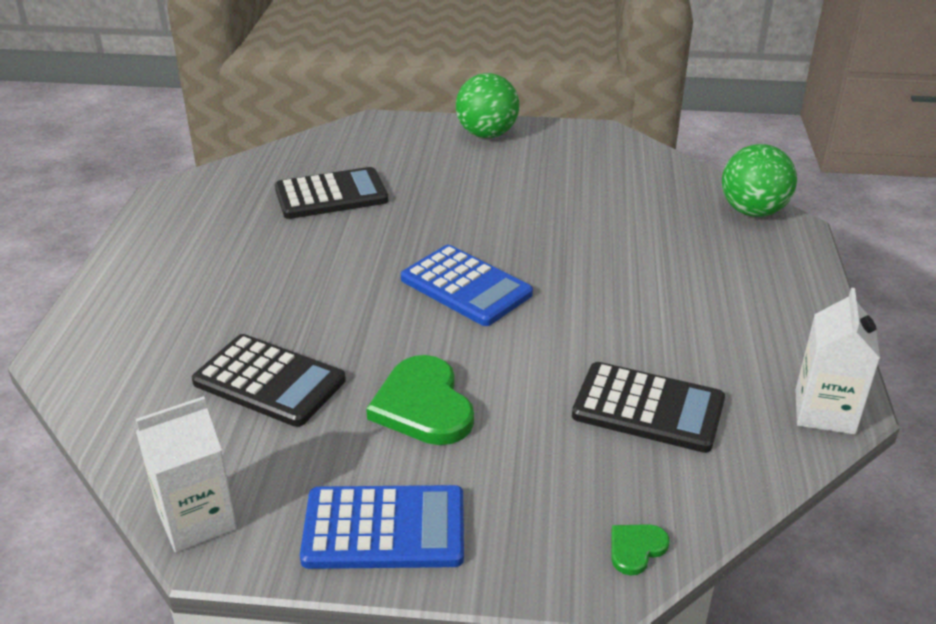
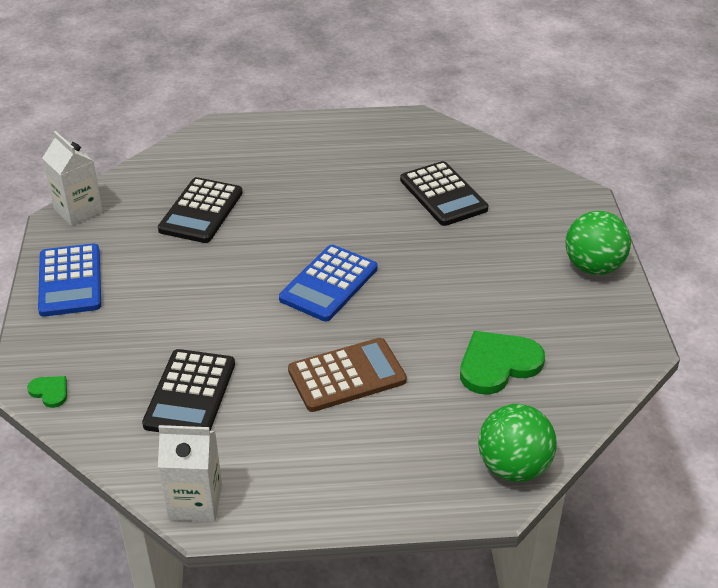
camera: 80 degrees right, 5 degrees up
green heart [366,355,474,445] -> green heart moved to [460,331,545,395]
none -> brown calculator [288,338,407,412]

